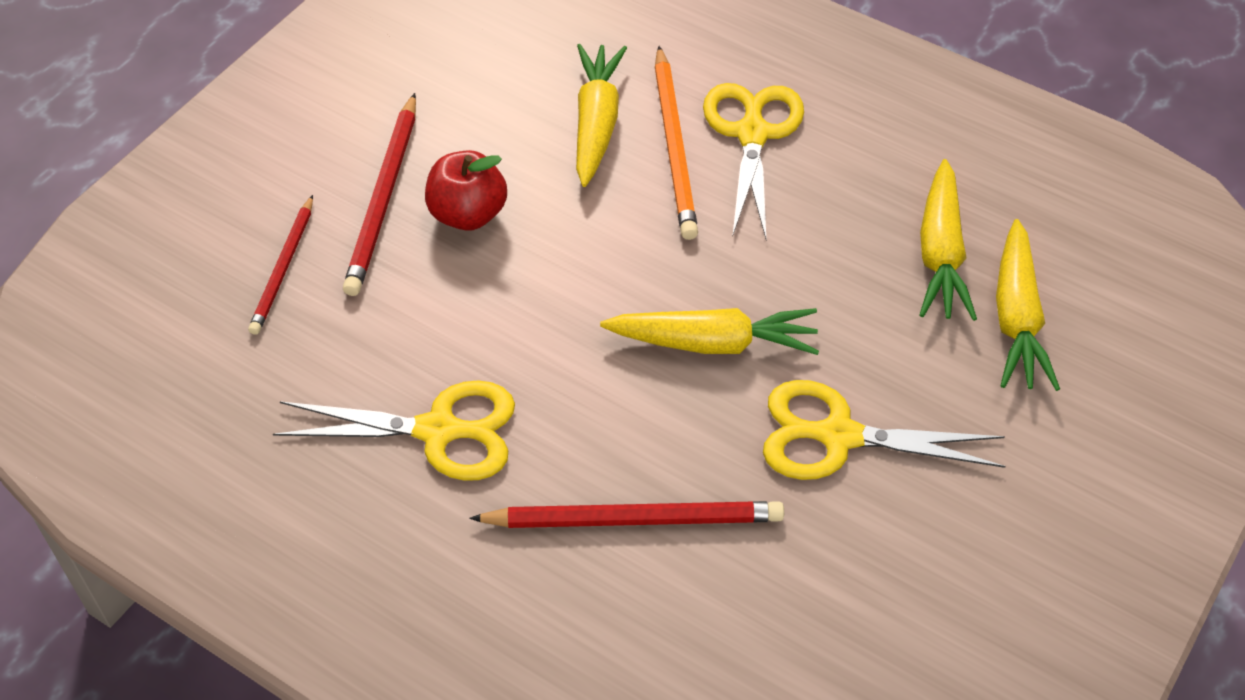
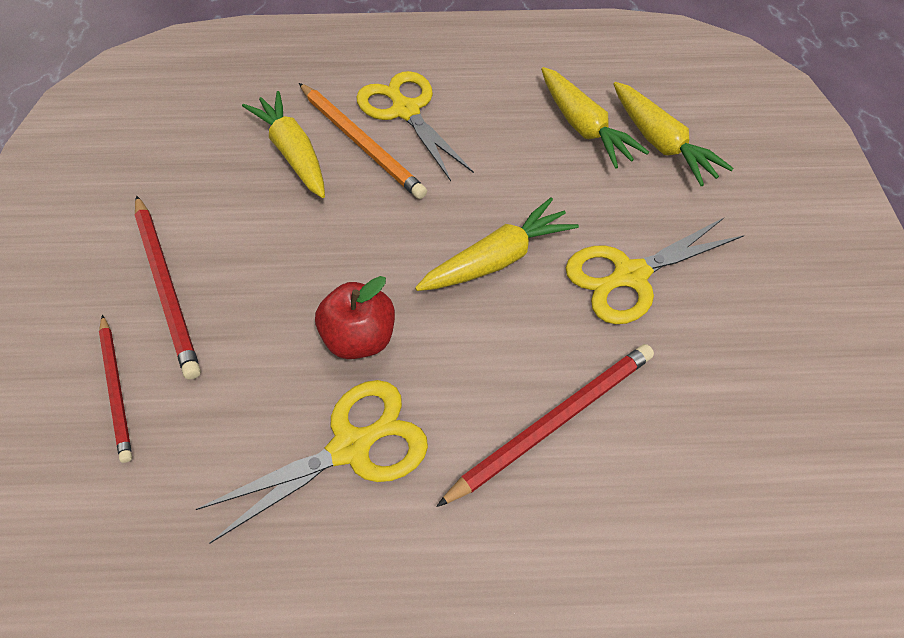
camera: 35 degrees left, 5 degrees up
red apple [425,150,507,231] -> red apple moved to [315,276,395,359]

